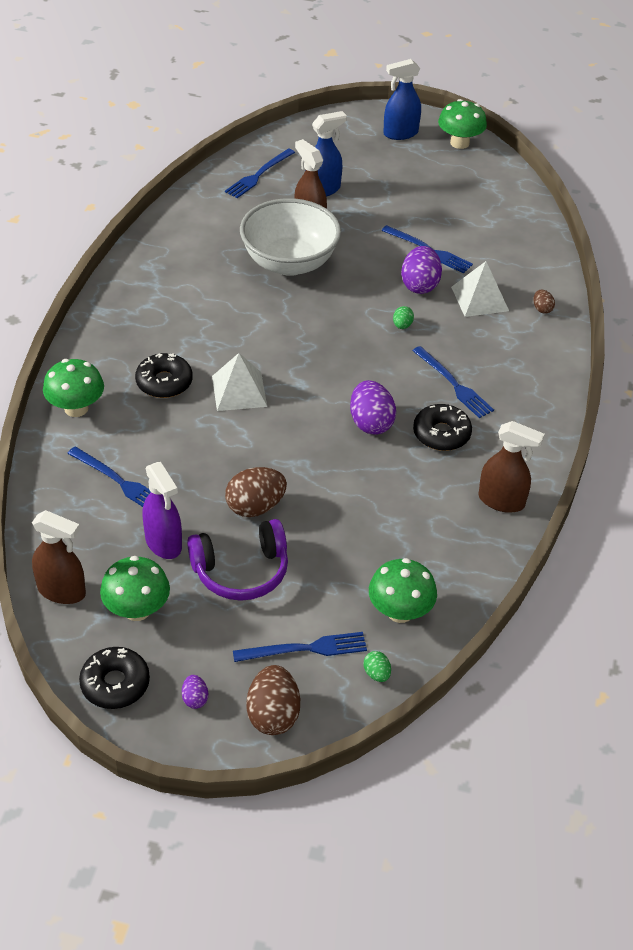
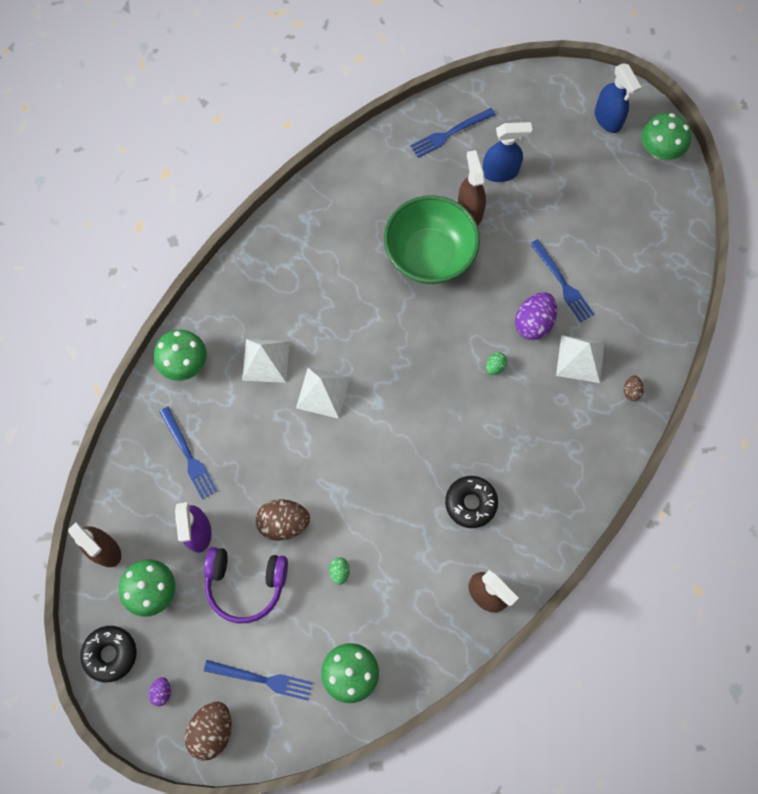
camera: 25 degrees right, 25 degrees up
black donut [135,353,193,398] -> white pyramid [242,339,290,383]
white bowl [240,198,341,276] -> green bowl [384,195,480,284]
purple egg [350,380,396,435] -> none
green egg [363,651,391,682] -> green egg moved to [329,557,350,585]
blue spray bottle [383,59,421,140] -> blue spray bottle turned 120 degrees counterclockwise [595,63,641,133]
blue fork [412,346,494,418] -> none

